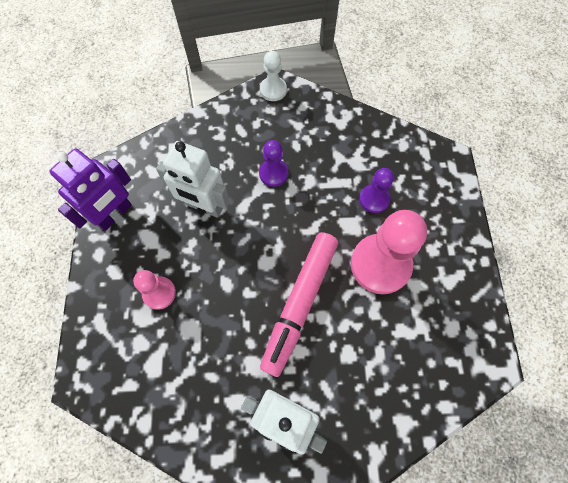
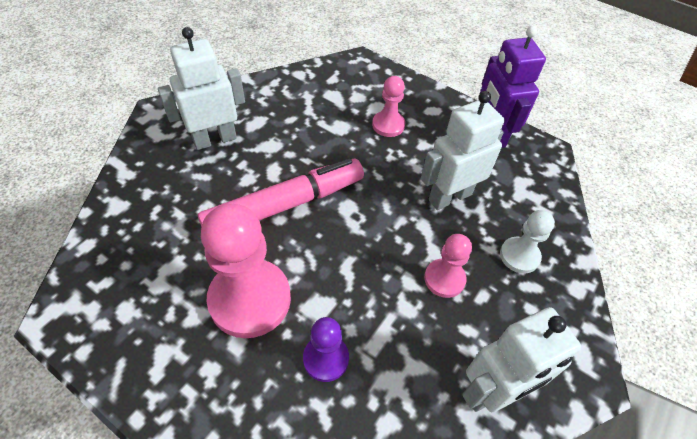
camera: 125 degrees right, 15 degrees down
purple pawn [259,140,288,187] -> pink pawn [424,234,472,298]
white pawn [260,51,287,101] -> white pawn moved to [500,210,555,274]
pink marker [260,232,338,377] -> pink marker turned 90 degrees clockwise [198,158,364,227]
none -> white robot [462,307,581,412]

